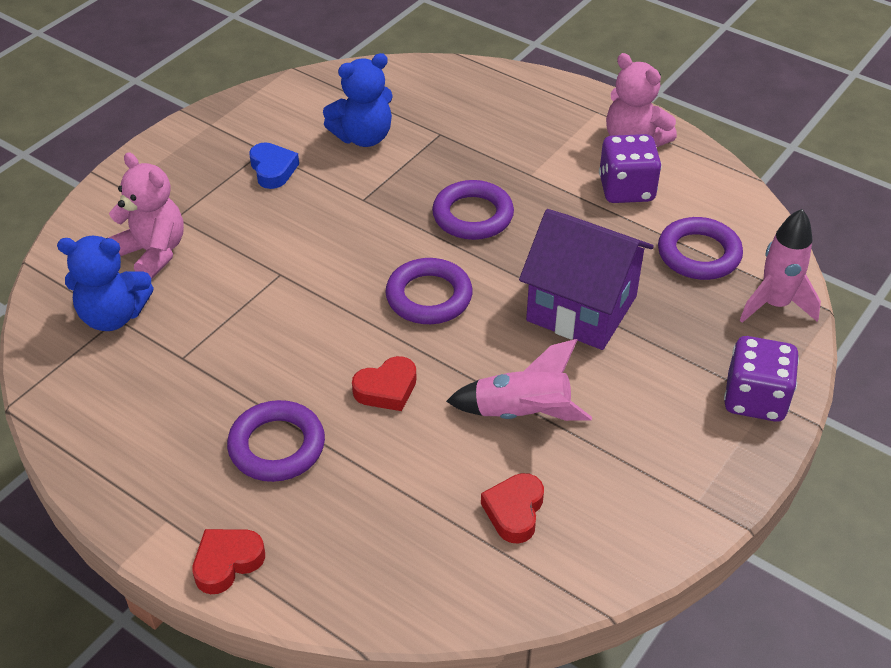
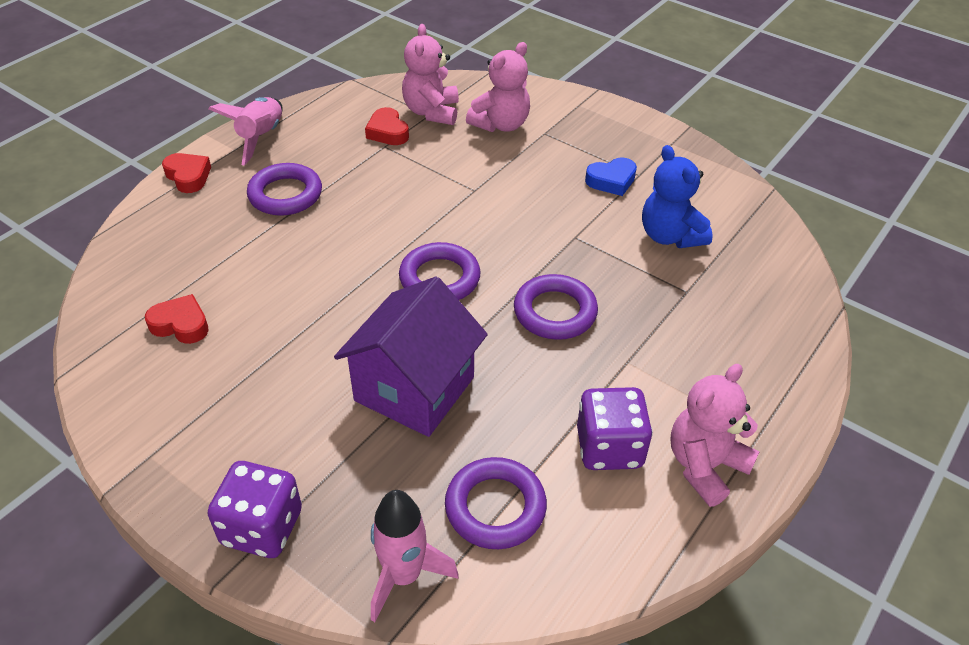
camera: 90 degrees right, 0 degrees up
blue teddy bear [57,236,154,331] -> pink teddy bear [402,24,459,125]
red heart [352,356,417,411] -> red heart moved to [365,107,409,145]
pink rocket [446,339,592,421] -> pink rocket moved to [209,97,283,166]

